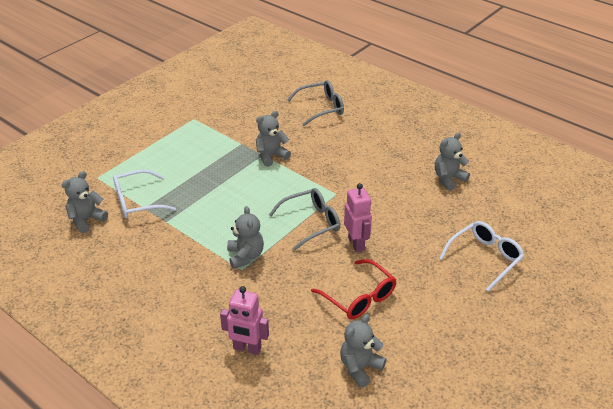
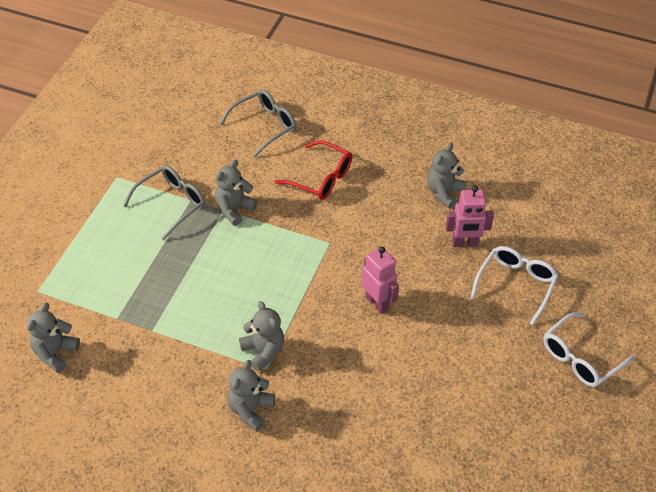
camera: 20 degrees left, 10 degrees up
white glasses [113,170,176,218] -> white glasses moved to [543,312,635,387]
pink robot [220,286,269,355] -> pink robot moved to [446,186,494,247]
grey glasses [269,188,340,251] -> grey glasses moved to [123,165,205,241]
red glasses [311,259,396,320] -> red glasses moved to [274,141,352,200]
grey teddy bear [340,314,387,388] -> grey teddy bear moved to [227,360,275,431]

